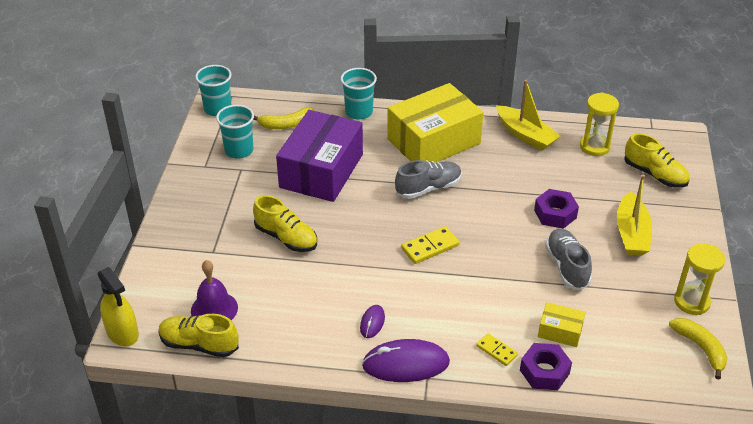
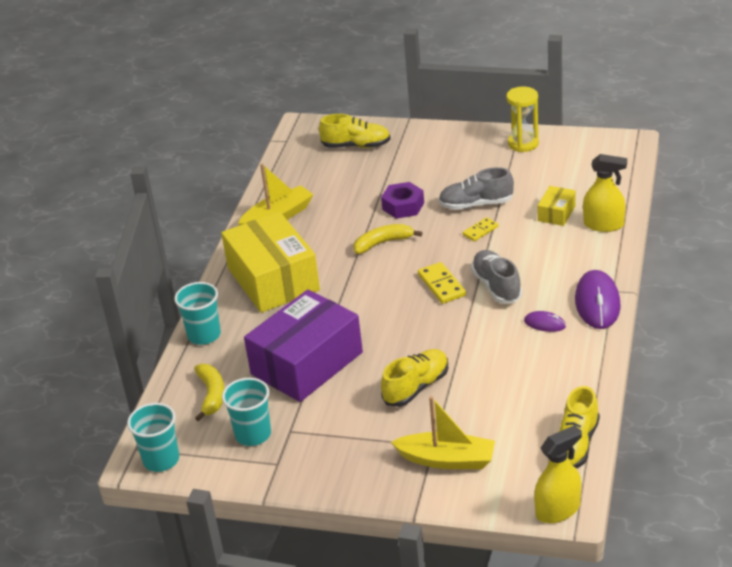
camera: 80 degrees left, 5 degrees down
purple bell [191,260,238,320] -> none
purple box [276,110,363,202] -> purple box turned 75 degrees counterclockwise [244,289,363,402]
grey shoe [395,160,462,199] -> grey shoe moved to [471,250,522,303]
yellow domino [476,333,518,366] -> yellow domino moved to [463,217,498,242]
purple nut [520,343,572,390] -> yellow spray bottle [583,154,627,232]
yellow hourglass [580,93,619,156] -> none
yellow boat [617,174,652,256] -> yellow boat moved to [391,396,495,469]
yellow shoe [624,133,690,188] -> yellow shoe turned 45 degrees clockwise [319,114,391,148]
yellow banana [669,318,727,379] -> yellow banana moved to [353,224,422,254]

